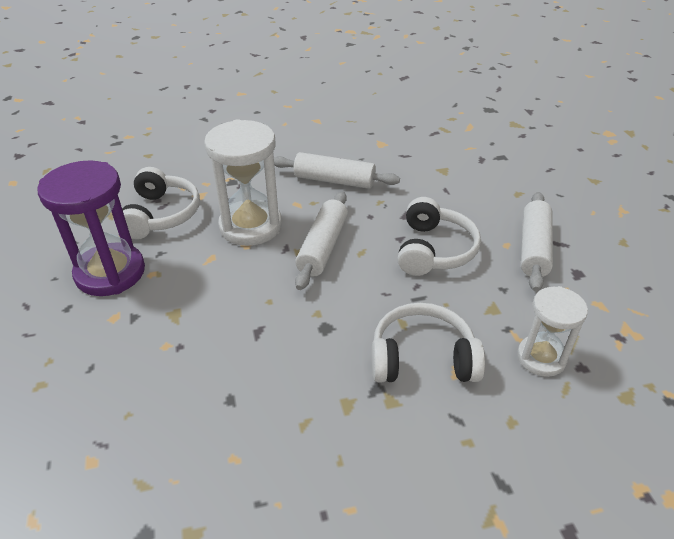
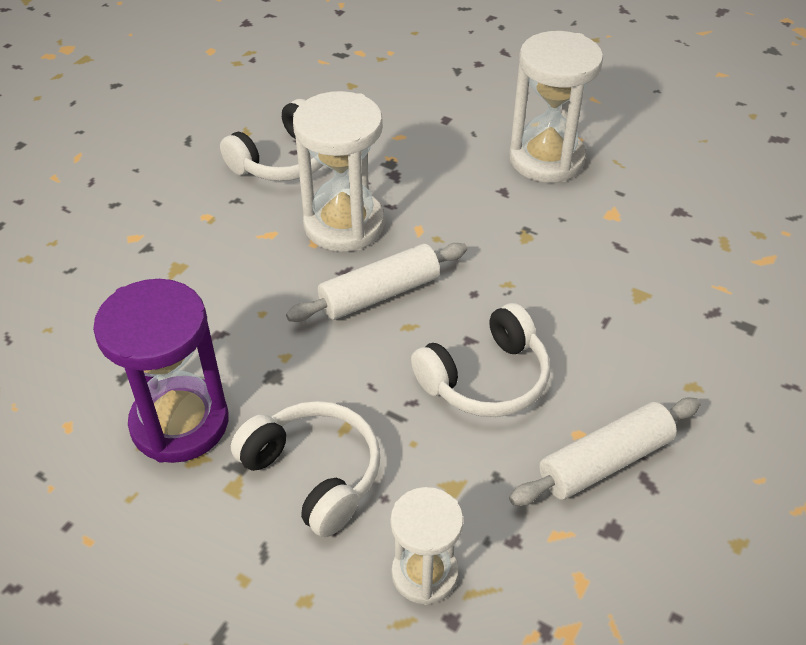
camera: 45 degrees right, 5 degrees up
purple hourglass [37,160,145,296] -> purple hourglass moved to [93,279,228,463]
white rolling pin [274,152,400,189] -> none
none -> white hourglass [509,31,603,183]

